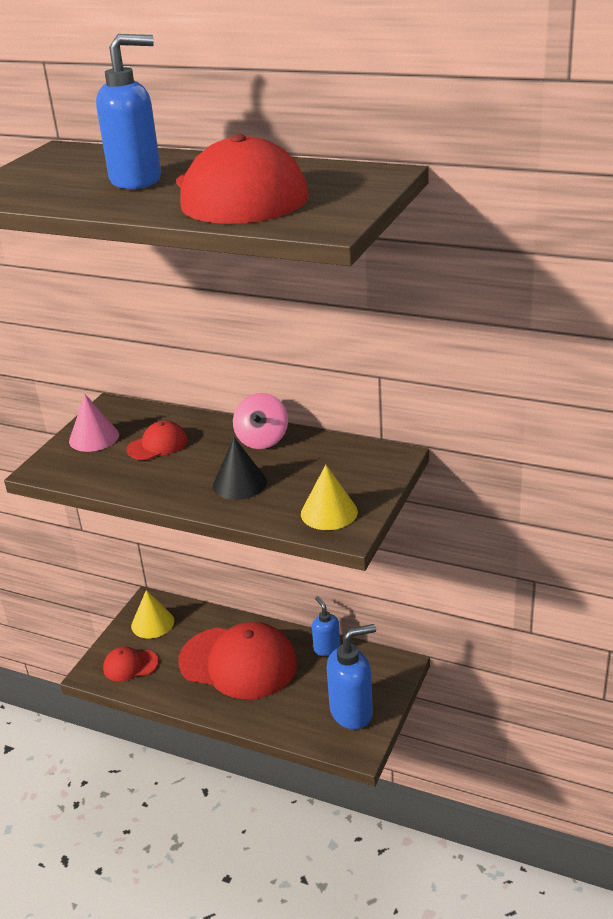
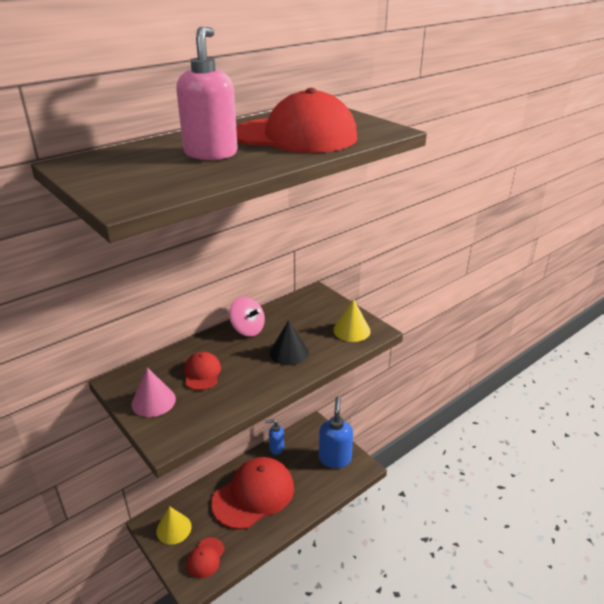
camera: 65 degrees left, 0 degrees up
blue soap dispenser [96,34,161,189] -> pink soap dispenser [176,27,238,160]

